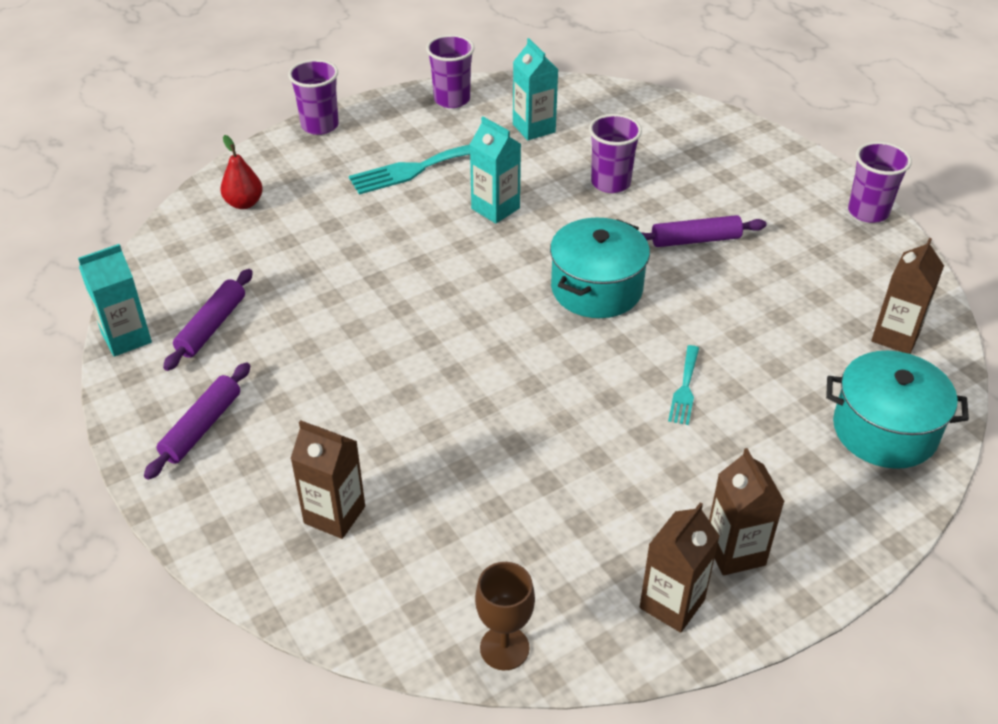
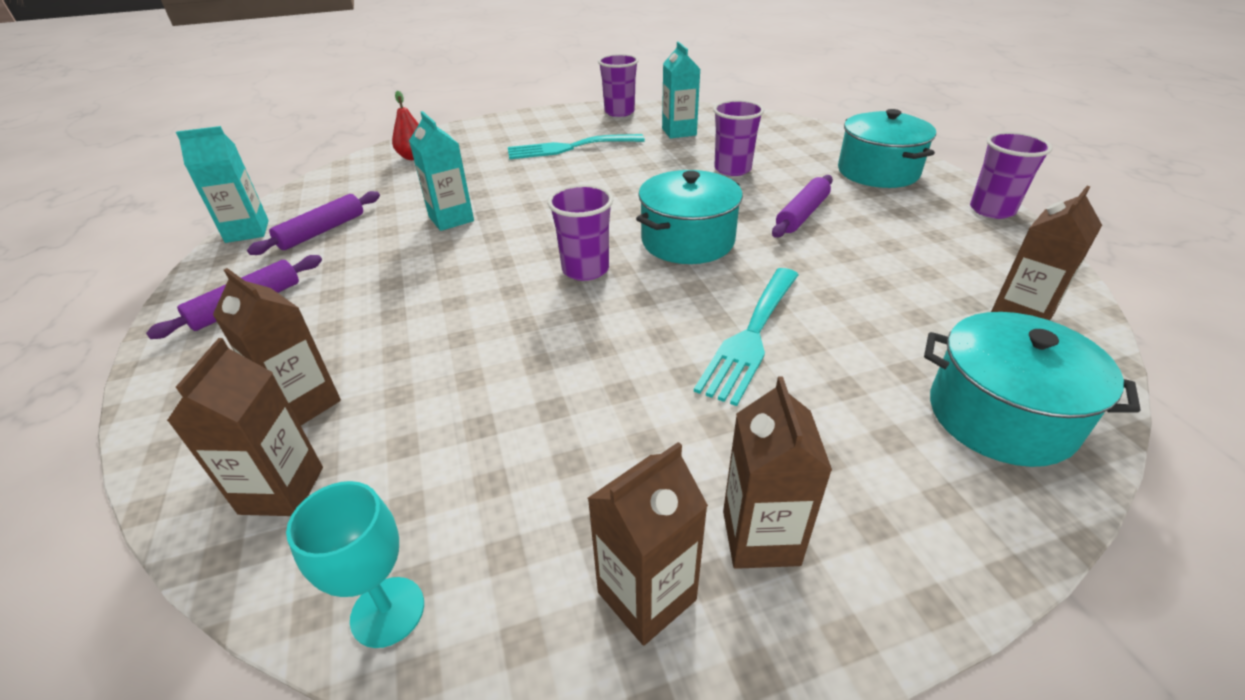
camera: 15 degrees right, 5 degrees down
purple cup [288,59,339,135] -> purple cup moved to [547,184,613,281]
turquoise carton [470,117,521,223] -> turquoise carton moved to [409,111,474,231]
brown goblet [475,562,535,670] -> turquoise goblet [286,481,424,648]
purple rolling pin [640,215,767,247] -> purple rolling pin turned 60 degrees counterclockwise [772,175,833,238]
turquoise fork [668,345,699,425] -> turquoise fork [694,268,799,406], size x1.80
none -> brown carton [167,338,323,516]
none -> turquoise pot [838,109,936,188]

